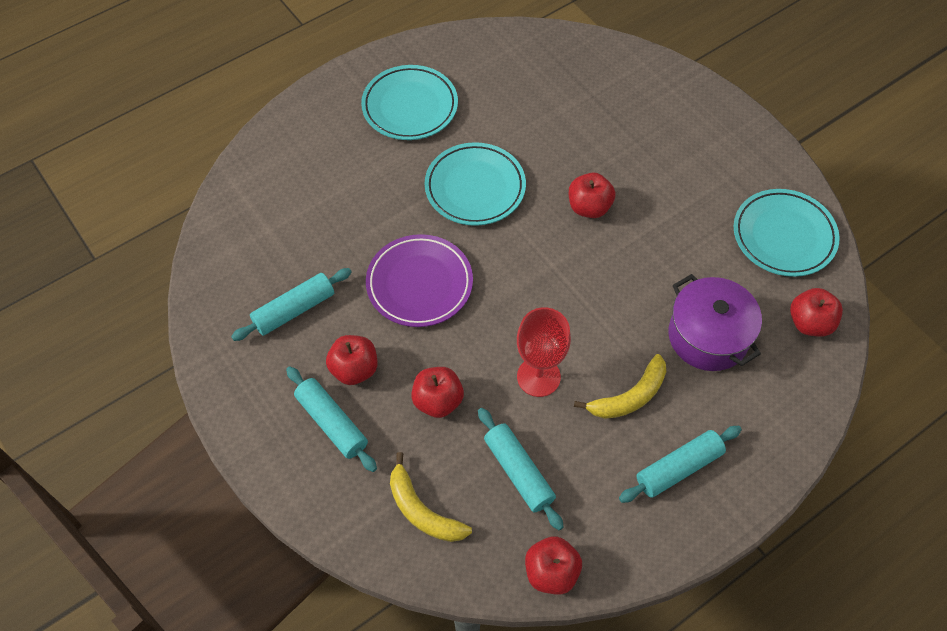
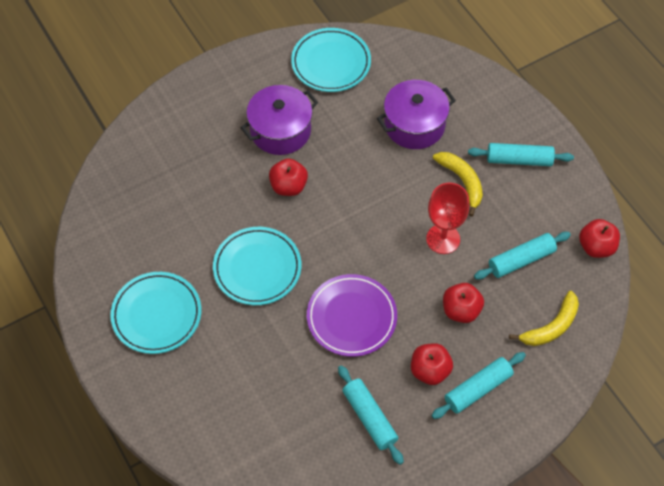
camera: 85 degrees left, 0 degrees up
turquoise rolling pin [619,426,742,503] -> turquoise rolling pin turned 60 degrees counterclockwise [468,143,574,166]
red apple [790,288,843,337] -> none
none -> purple pot [241,85,318,155]

